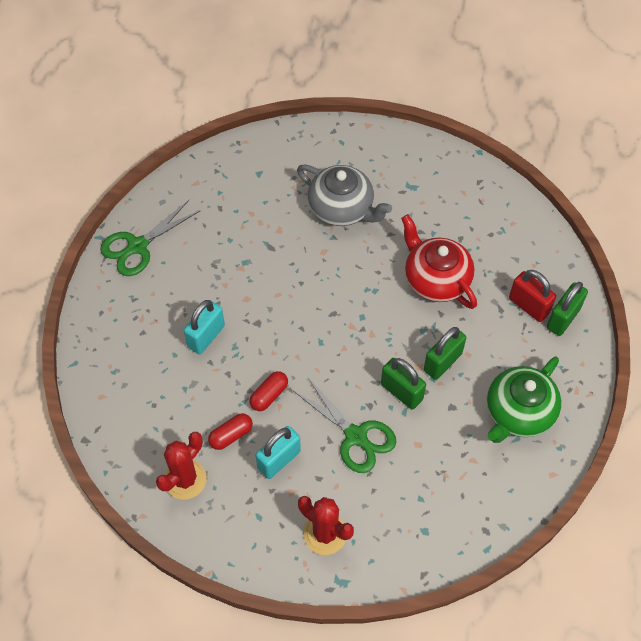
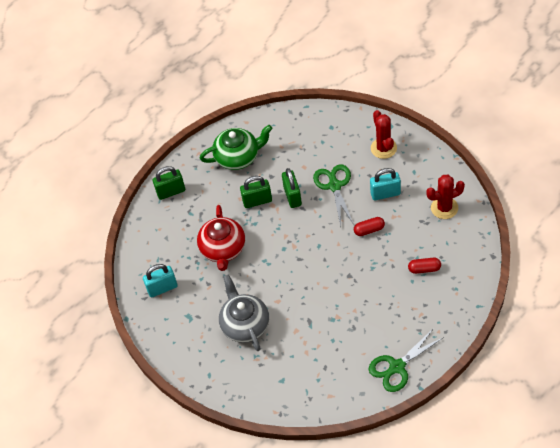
camera: 140 degrees left, 5 degrees down
green scissors [100,200,201,276] -> green scissors turned 150 degrees clockwise [369,328,444,392]
turquoise padlock [184,300,225,354] -> turquoise padlock moved to [143,264,178,298]
red capsule [208,413,253,450] -> red capsule moved to [408,258,441,274]
red padlock [509,270,556,322] -> none

